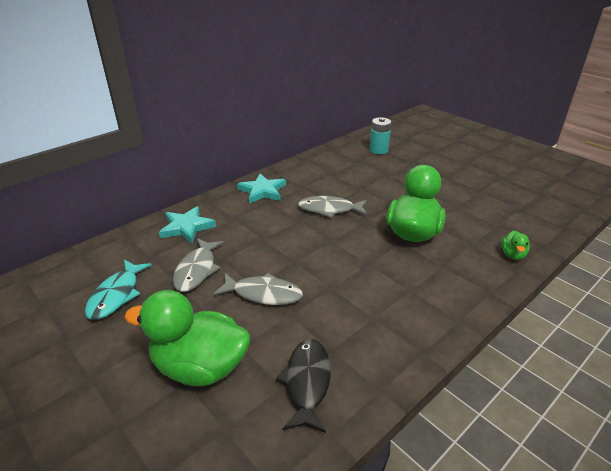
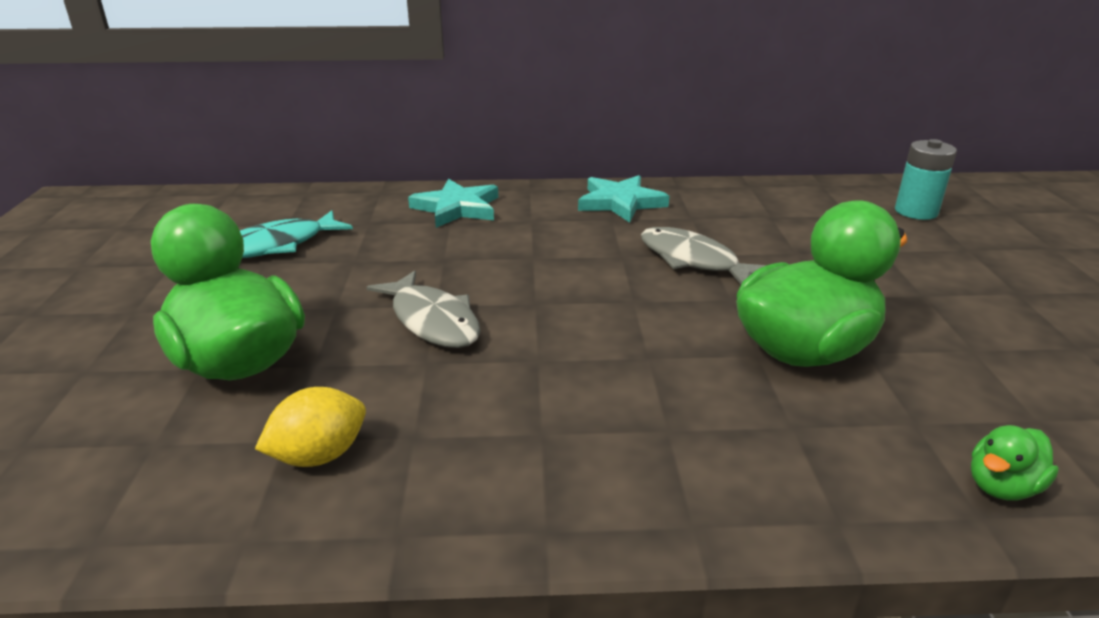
camera: 40 degrees right, 5 degrees down
grey fish [173,238,224,292] -> none
black fish [276,339,331,433] -> yellow lemon [255,387,366,467]

